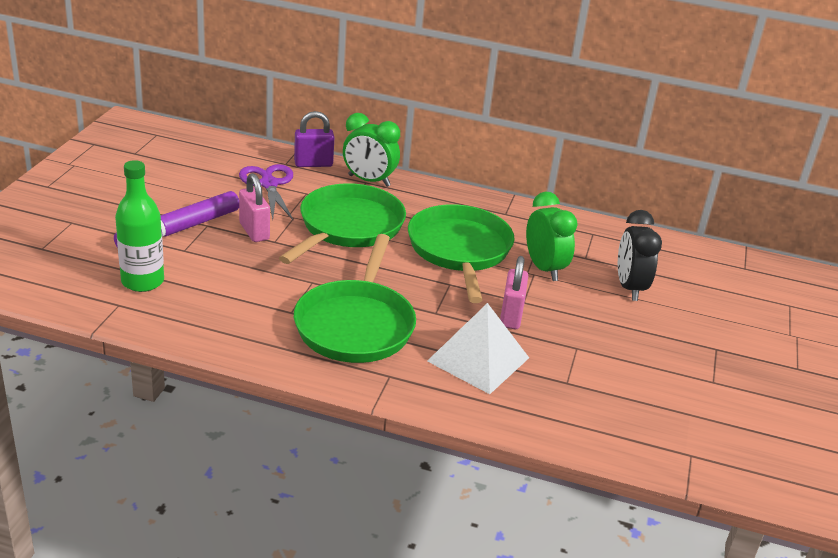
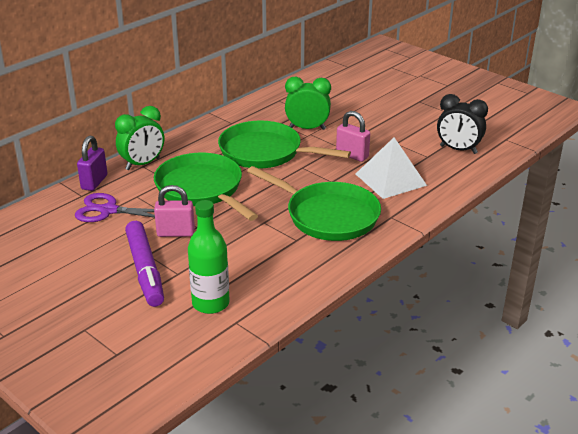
camera: 60 degrees left, 0 degrees up
black clock [618,210,662,301] -> black clock moved to [437,94,488,154]

